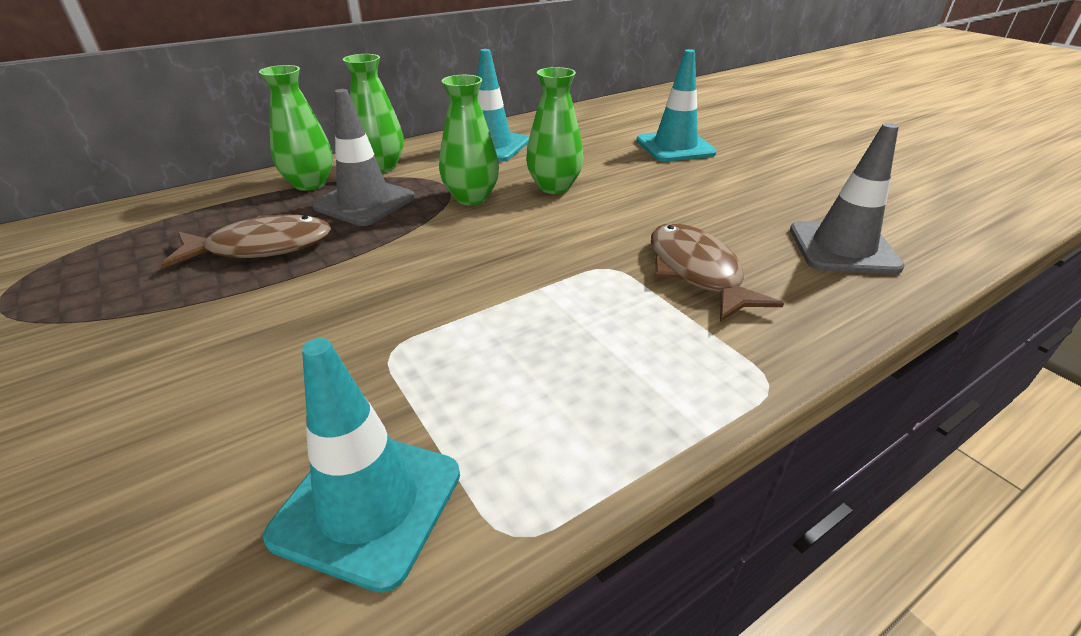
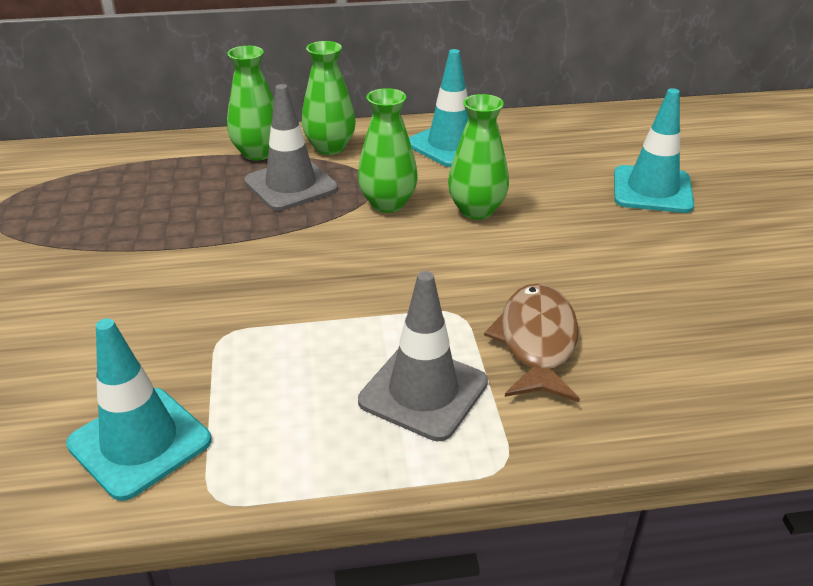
camera: 25 degrees right, 0 degrees up
brown fish [161,215,331,268] -> none
grey traffic cone [790,123,905,274] -> grey traffic cone moved to [358,271,488,441]

